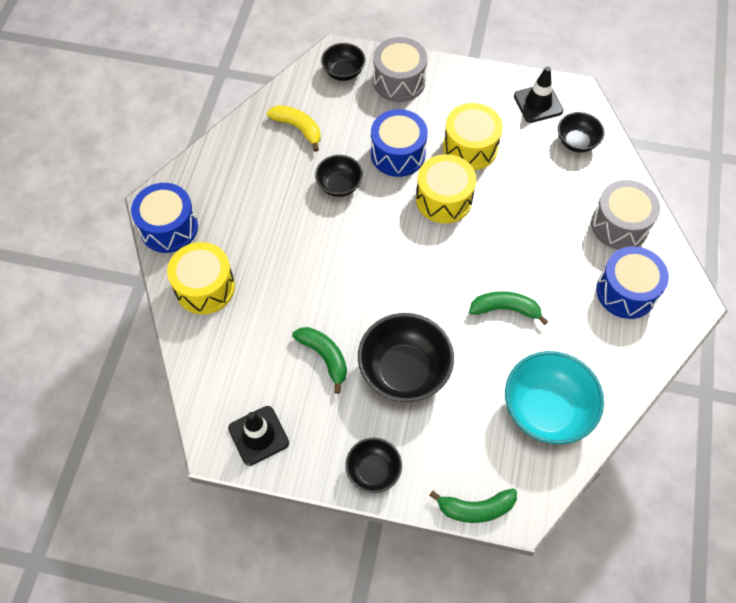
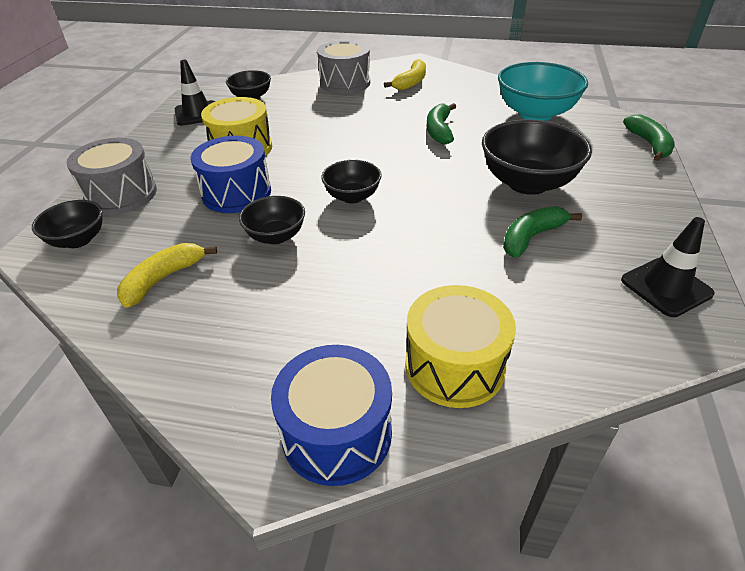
camera: 90 degrees left, 20 degrees down
black bowl [345,438,402,493] -> black bowl moved to [321,160,382,203]
yellow drum [416,154,476,224] -> none
blue drum [596,246,669,319] -> yellow banana [384,59,426,90]

